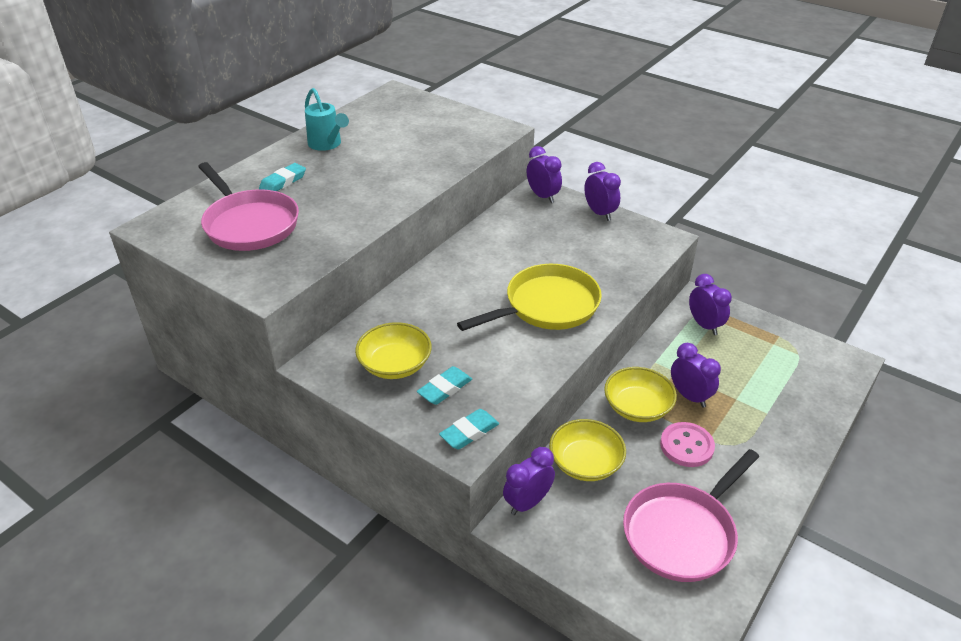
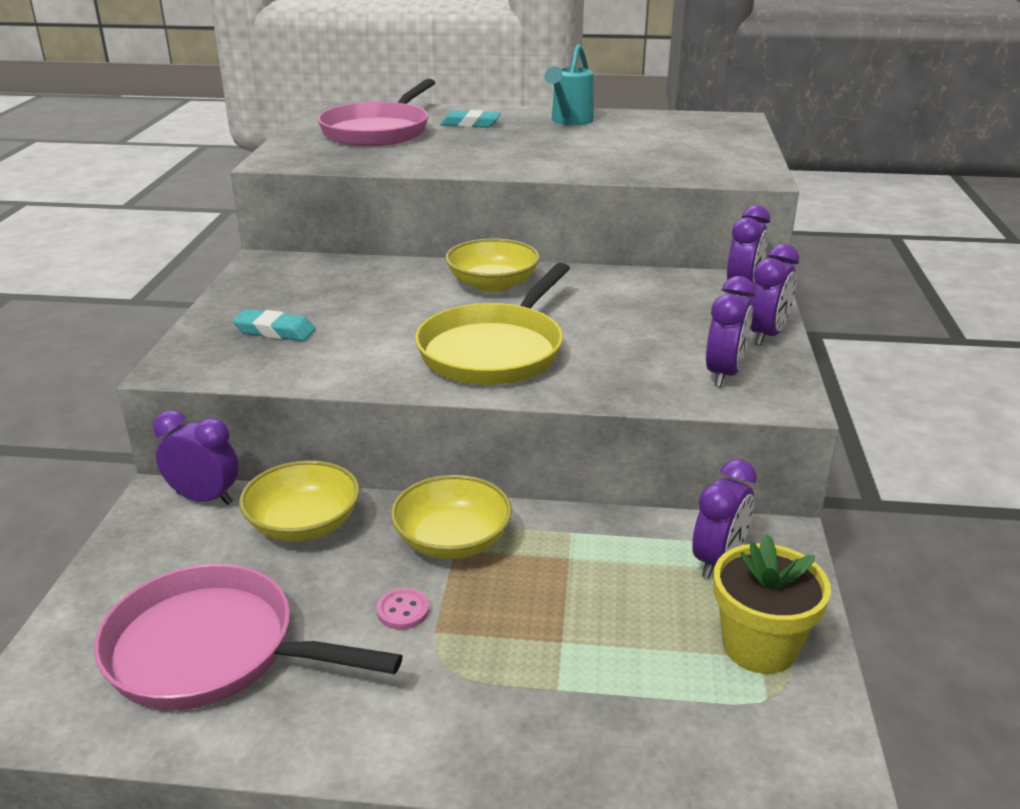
camera: 60 degrees right, 10 degrees down
yellow bowl [355,322,432,379] -> yellow bowl moved to [445,239,540,292]
turquoise eraser [439,409,499,449] -> none
yellow pan [457,264,602,331] -> yellow pan turned 90 degrees clockwise [415,263,570,385]
pink button [660,422,715,467] -> pink button [377,588,429,629], size x0.56
purple clock [671,343,721,408] -> purple clock moved to [706,276,755,387]
none -> yellow flower pot [713,533,831,674]

